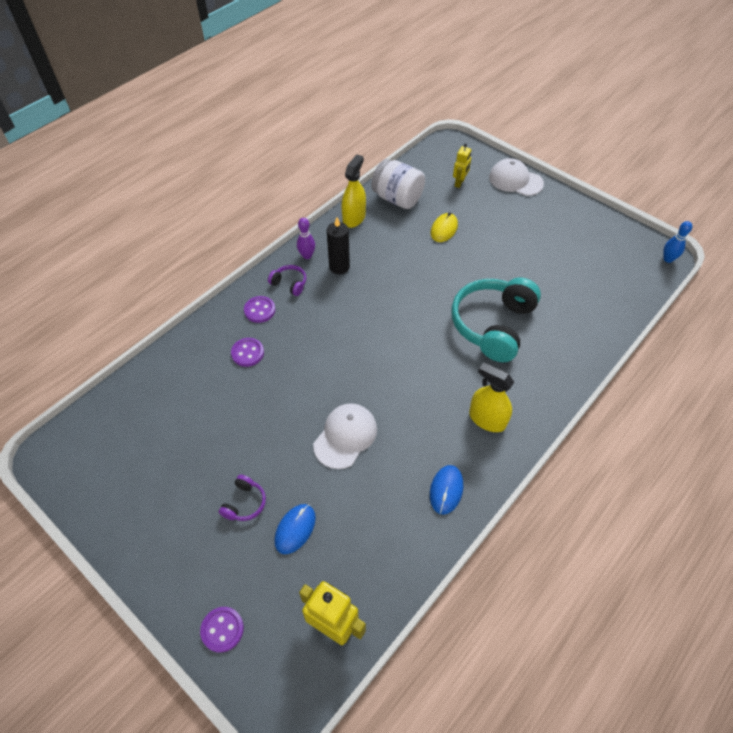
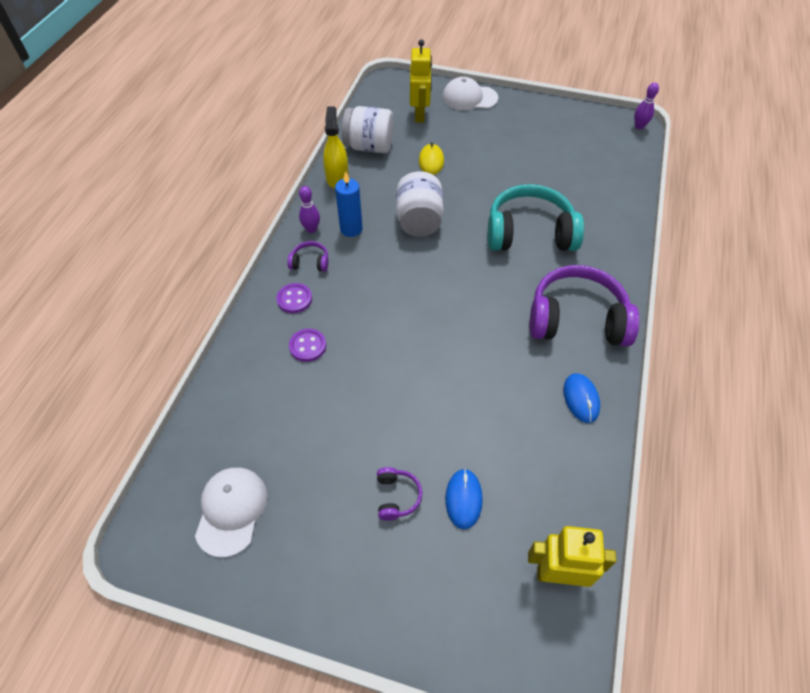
camera: 25 degrees left, 0 degrees up
purple button [200,607,244,653] -> none
white cap [313,403,377,469] -> white cap moved to [195,468,267,558]
black candle [327,217,350,274] -> blue candle [335,171,363,237]
turquoise headphones [451,277,541,362] -> turquoise headphones turned 90 degrees clockwise [488,184,584,251]
yellow robot [453,143,471,188] -> yellow robot [410,39,432,123], size x1.62
yellow spray bottle [469,362,514,432] -> purple headphones [529,265,640,347]
blue bowling pin [663,221,692,263] -> purple bowling pin [634,83,659,130]
none -> white jar [396,171,444,237]

